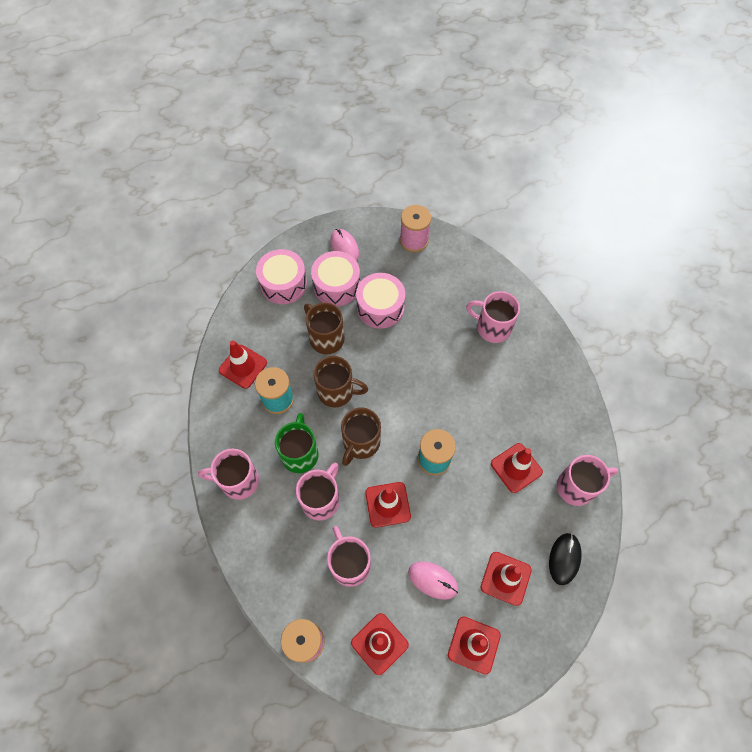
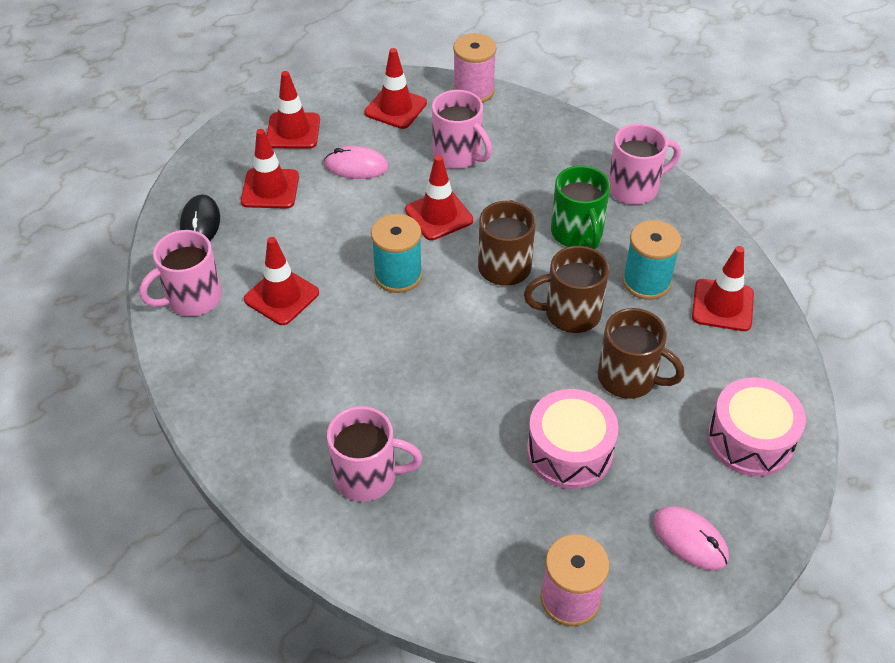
camera: 160 degrees right, 15 degrees down
pink mug [296,462,340,521] -> none
pink drum [311,251,360,306] -> none

